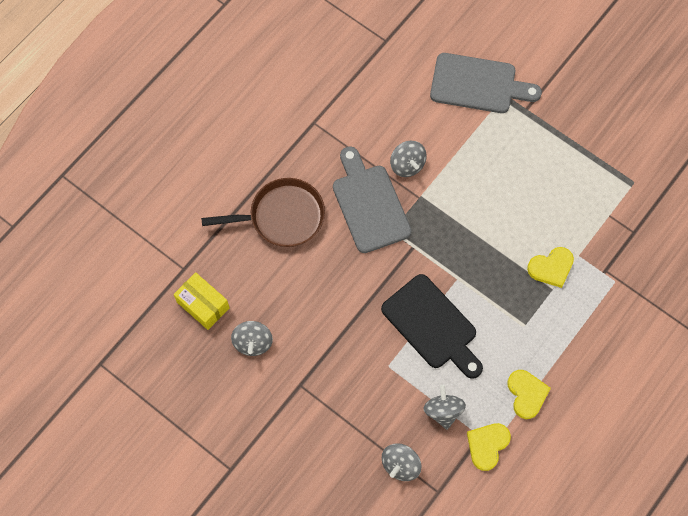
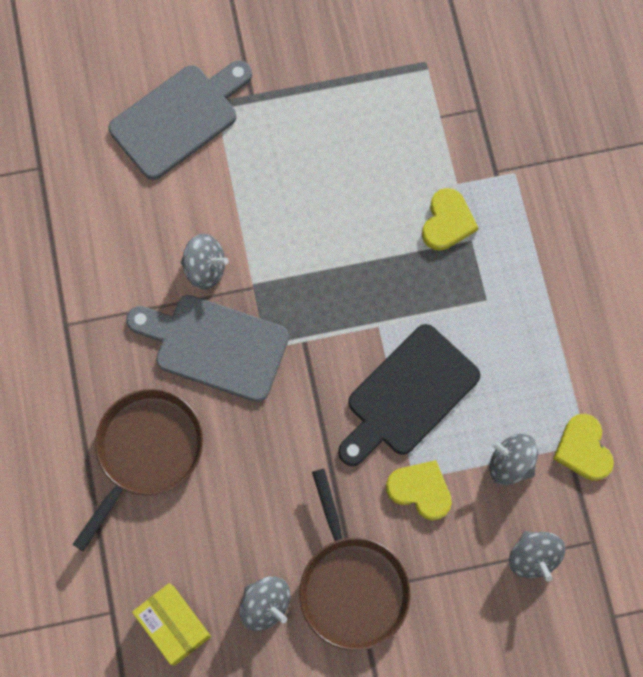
camera: 50 degrees left, 5 degrees up
yellow box [174,272,230,330] -> yellow box turned 60 degrees clockwise [132,583,211,665]
black cutting board [381,274,483,379] -> black cutting board turned 135 degrees clockwise [338,324,481,466]
yellow heart [507,370,551,419] -> yellow heart moved to [386,460,452,520]
none -> brown pan [299,469,411,651]

